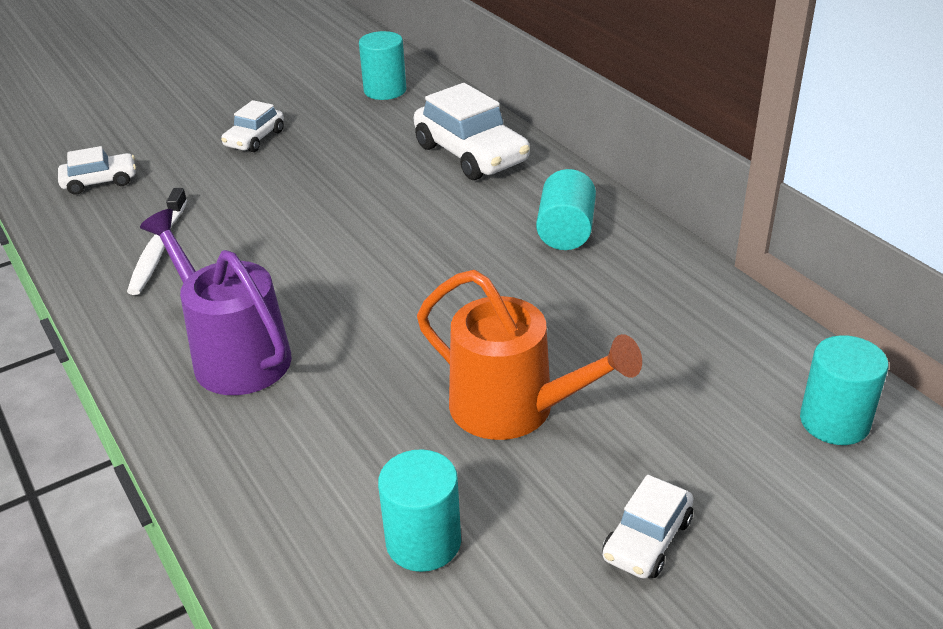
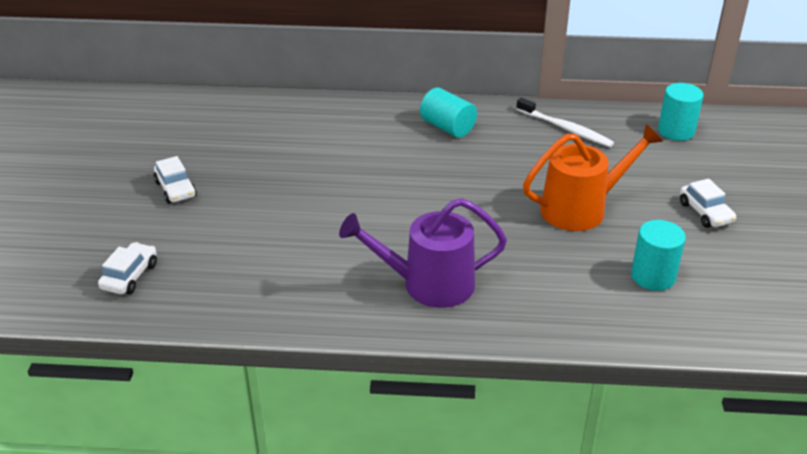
camera: 55 degrees left, 0 degrees up
white toothbrush [127,188,187,295] -> white toothbrush moved to [516,98,614,147]
turquoise cylinder [359,31,406,100] -> none
white car [414,83,530,180] -> none

